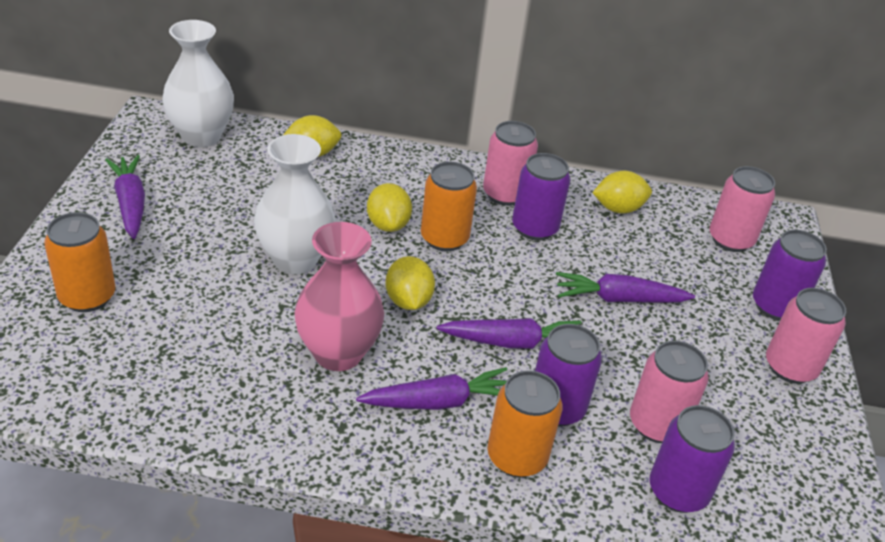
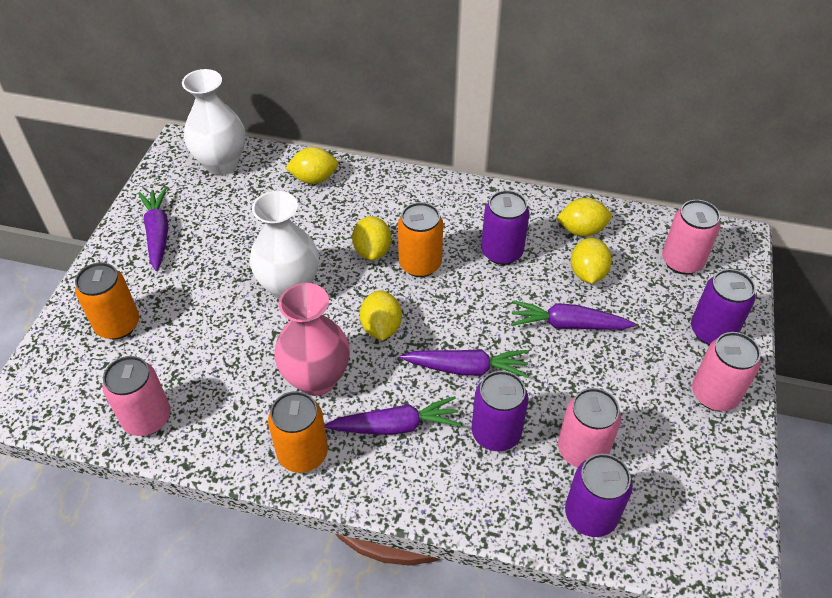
camera: 10 degrees right, 10 degrees up
pink can [483,121,538,206] -> pink can moved to [102,356,171,436]
orange can [488,370,563,478] -> orange can moved to [268,391,328,473]
none -> yellow lemon [571,238,612,283]

